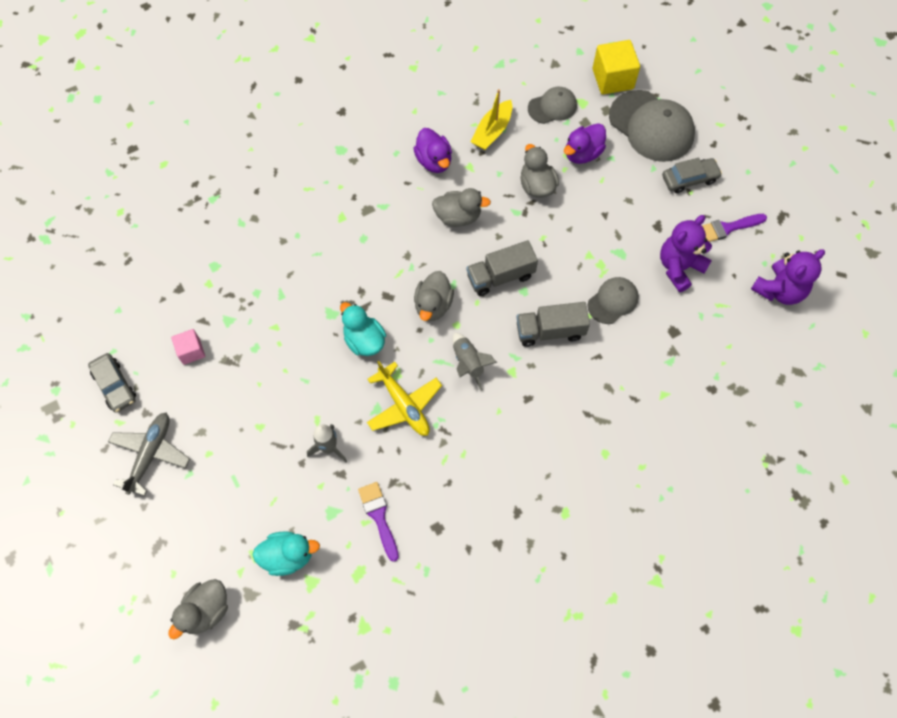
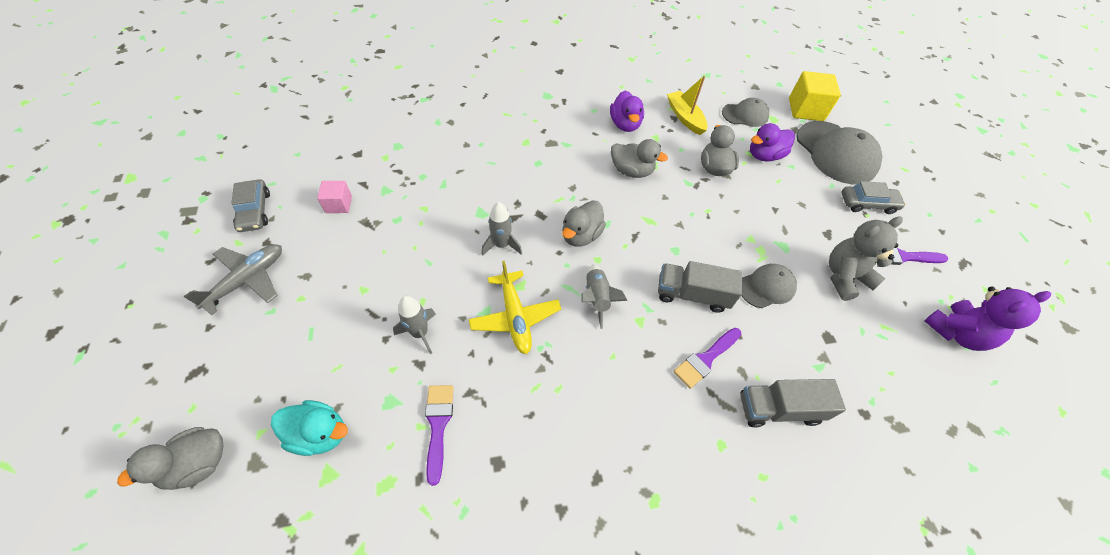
camera: 15 degrees right, 10 degrees down
turquoise duck [340,302,386,356] -> grey rocket [482,202,522,256]
grey truck [466,240,538,296] -> grey truck moved to [740,379,846,427]
yellow boat [470,89,512,150] -> yellow boat turned 105 degrees clockwise [667,76,707,135]
purple teddy bear [660,215,712,292] -> grey teddy bear [829,216,903,301]
none -> purple brush [674,328,741,389]

